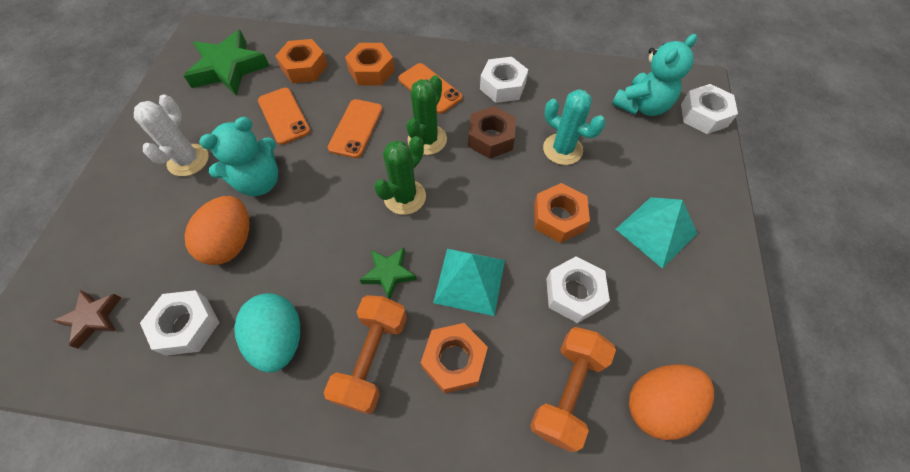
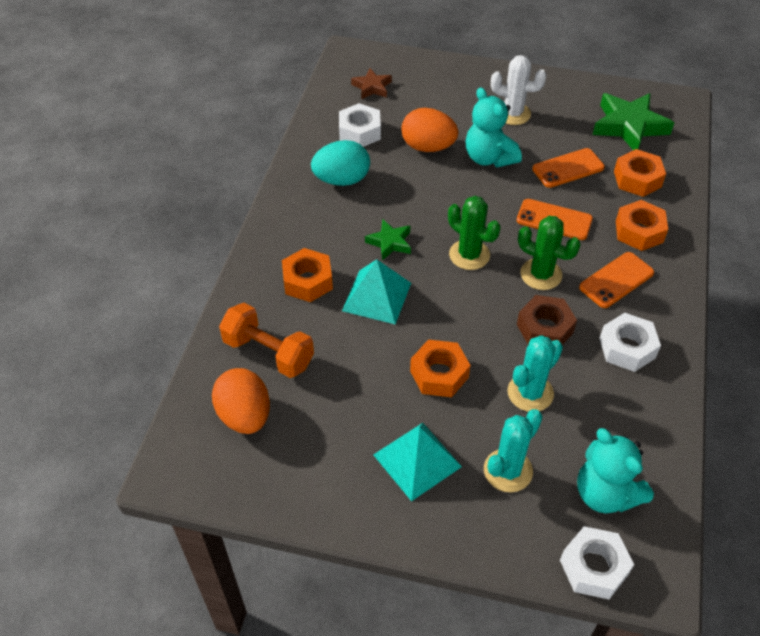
camera: 95 degrees right, 10 degrees down
orange dumbbell [324,295,407,414] -> none
white nut [546,256,610,323] -> none
none -> turquoise cactus [484,409,543,492]

